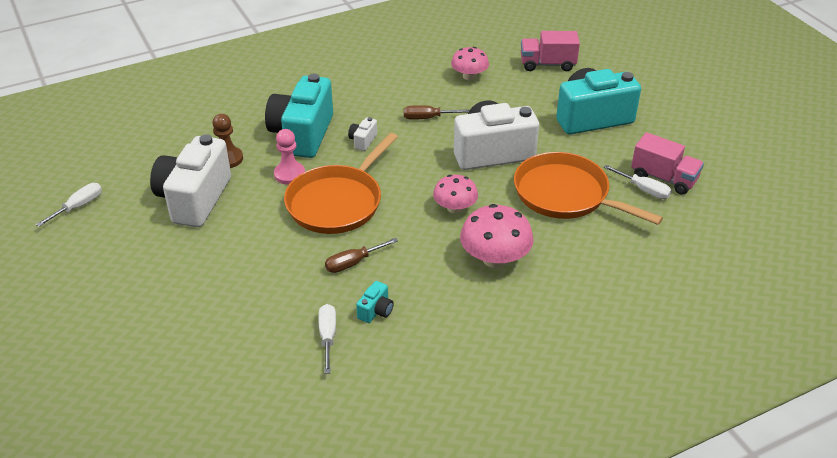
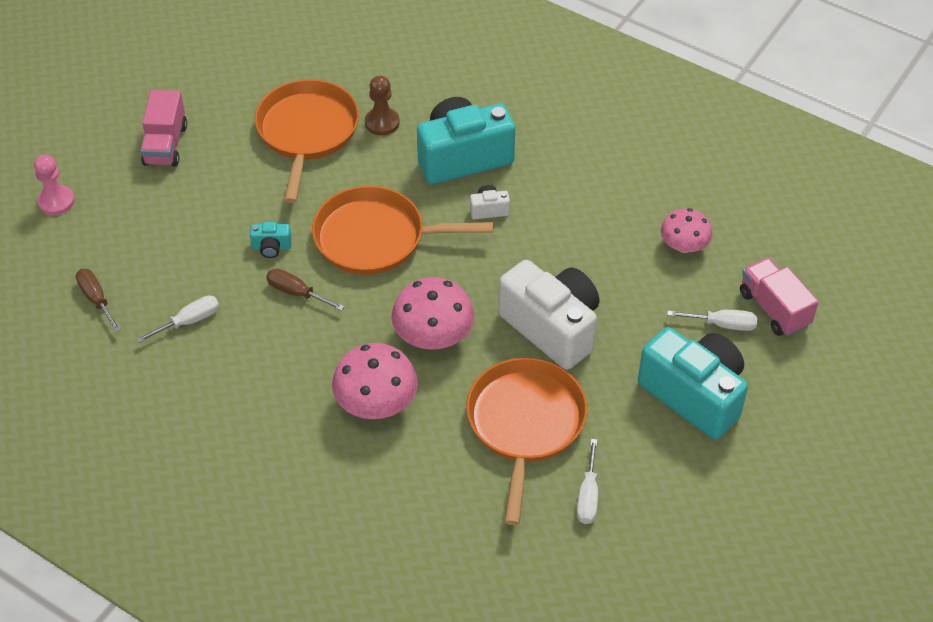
camera: 60 degrees right, 10 degrees up
white screwdriver [36,183,102,227] -> white screwdriver moved to [667,310,757,331]
white camera [150,134,231,227] -> orange pan [255,79,359,203]
pink pawn [274,129,305,185] -> pink pawn moved to [34,154,75,215]
turquoise camera [356,281,394,323] -> turquoise camera moved to [250,222,292,258]
brown screwdriver [404,105,470,120] -> brown screwdriver moved to [76,269,121,332]
pink mushroom [433,175,478,214] -> pink mushroom [391,277,475,350], size x1.52
pink truck [631,132,704,195] -> pink truck moved to [140,90,187,167]

